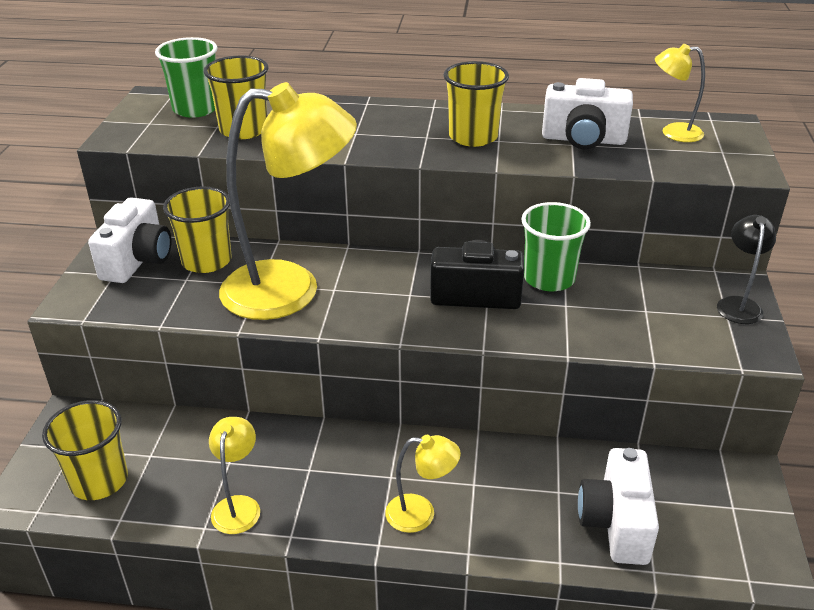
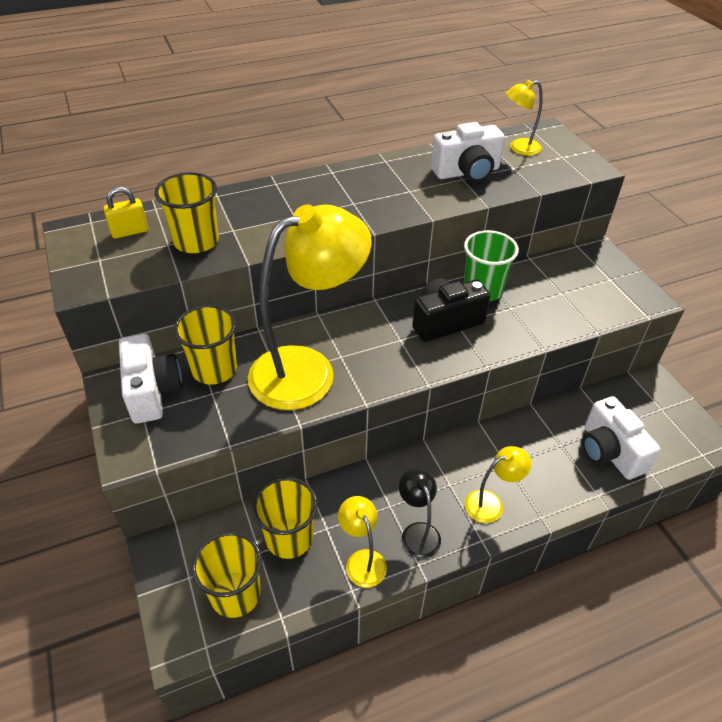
camera: 30 degrees left, 10 degrees up
green cup [155,37,218,118] -> yellow padlock [103,187,148,239]
yellow cup [444,61,509,147] -> yellow cup moved to [252,477,318,559]
black lamp [717,215,776,324] -> black lamp moved to [399,468,441,558]

